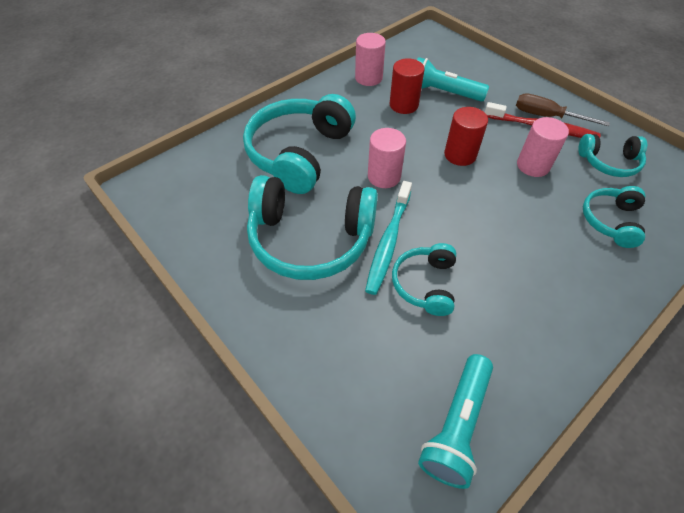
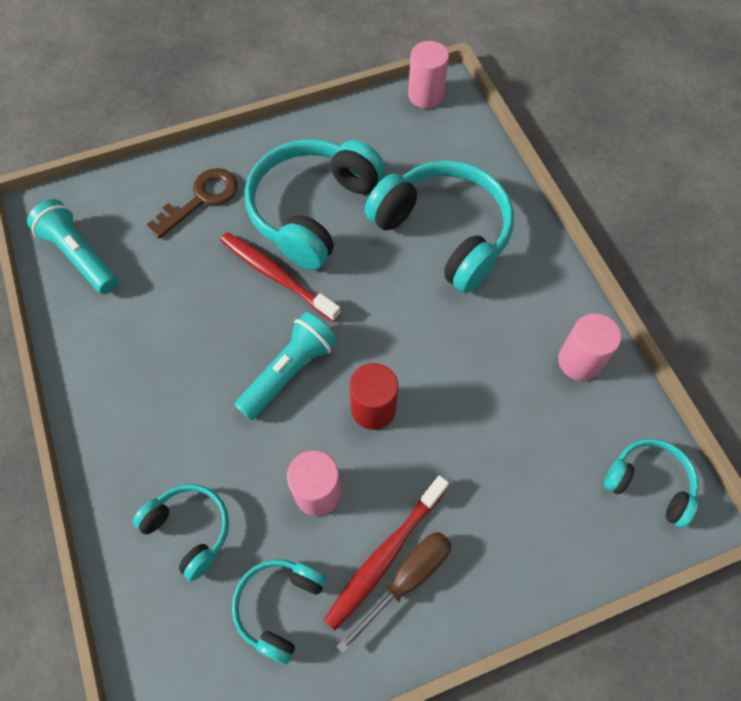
camera: 110 degrees right, 10 degrees up
turquoise toothbrush [365,181,412,295] -> red toothbrush [220,232,341,322]
pink cylinder [368,128,406,188] -> pink cylinder moved to [408,41,449,108]
red cylinder [389,58,425,114] -> none
turquoise headphones [392,243,456,316] -> turquoise headphones moved to [604,439,698,528]
turquoise flashlight [417,57,489,102] -> turquoise flashlight moved to [234,312,337,420]
none -> brown key [147,168,238,239]

